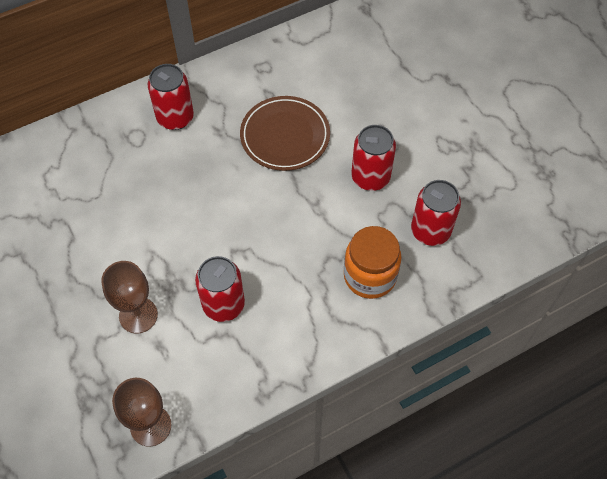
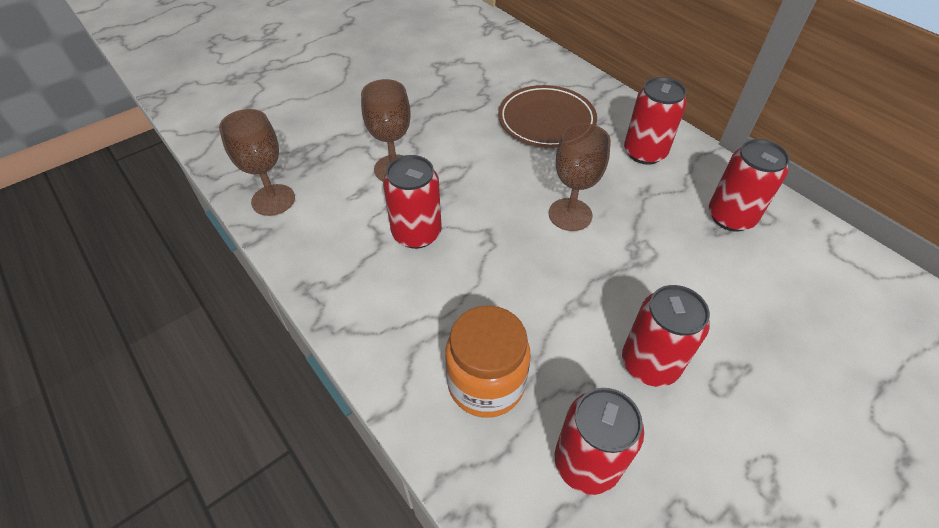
camera: 80 degrees right, 10 degrees down
brown plate [240,96,330,171] -> brown plate moved to [498,85,597,148]
none -> brown goblet [549,123,611,231]
none -> red can [709,139,790,231]

